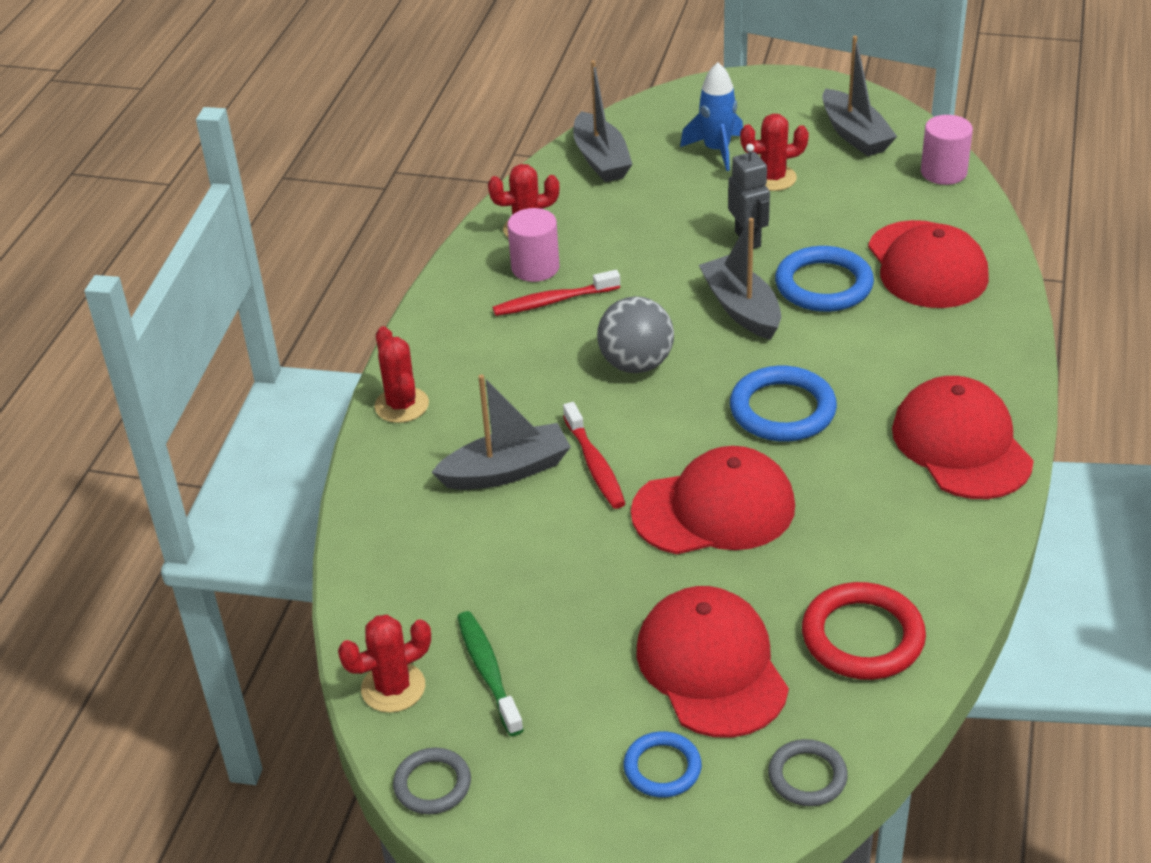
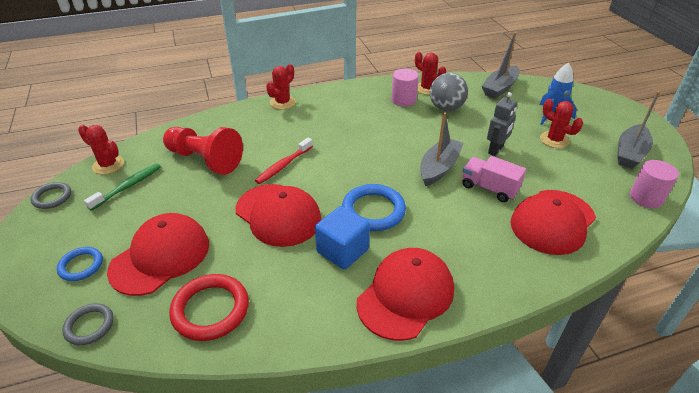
camera: 55 degrees right, 0 degrees up
grey boat [432,374,571,490] -> none
red toothbrush [493,270,620,316] -> none
grey ball [597,296,674,373] -> grey ball moved to [430,73,468,111]
blue ring [775,246,874,312] -> pink truck [462,156,526,202]
none -> red pawn [163,127,243,175]
none -> blue cube [315,206,370,270]

